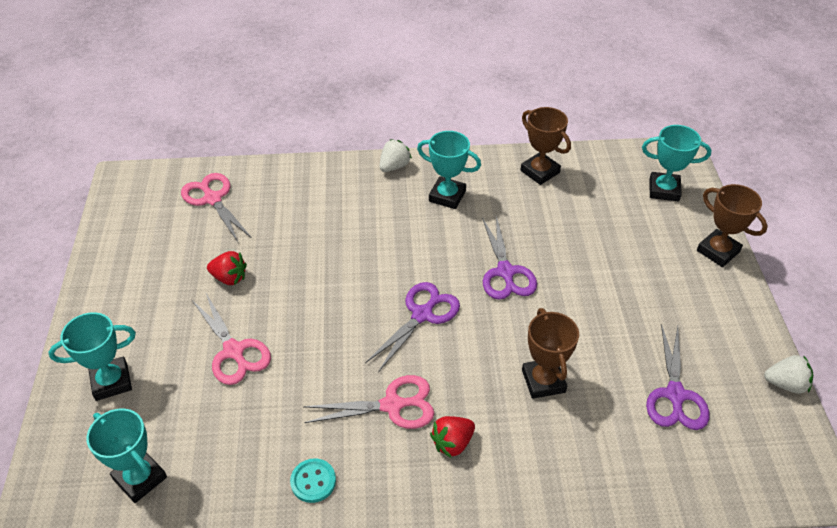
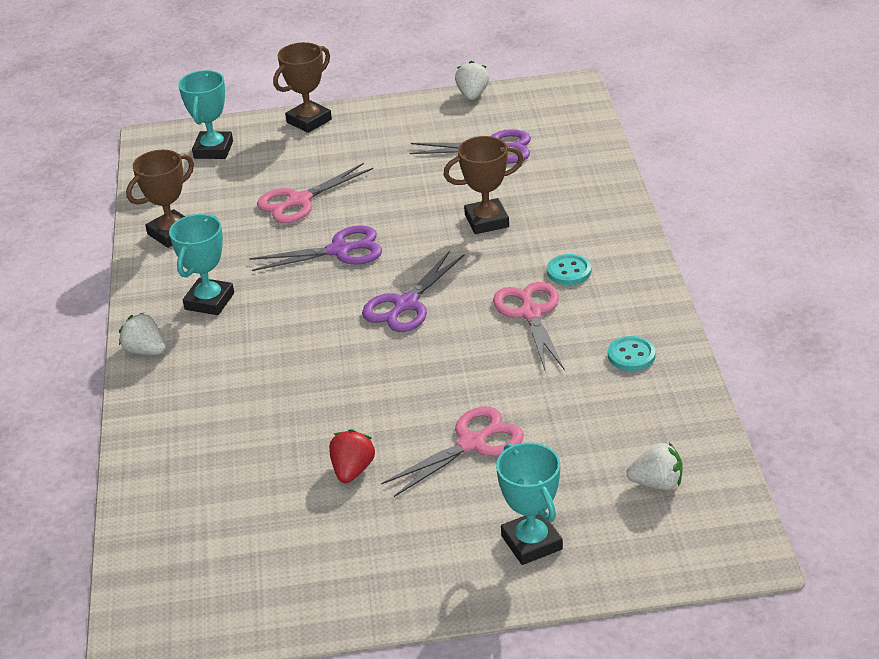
camera: 90 degrees left, 10 degrees down
turquoise trophy [87,408,167,503] -> white strawberry [627,442,683,490]
pink scissors [181,173,252,242] -> pink scissors moved to [257,163,373,223]
purple scissors [365,282,460,372] -> purple scissors turned 90 degrees counterclockwise [362,251,465,332]
red strawberry [430,416,475,458] -> turquoise button [547,254,591,285]

